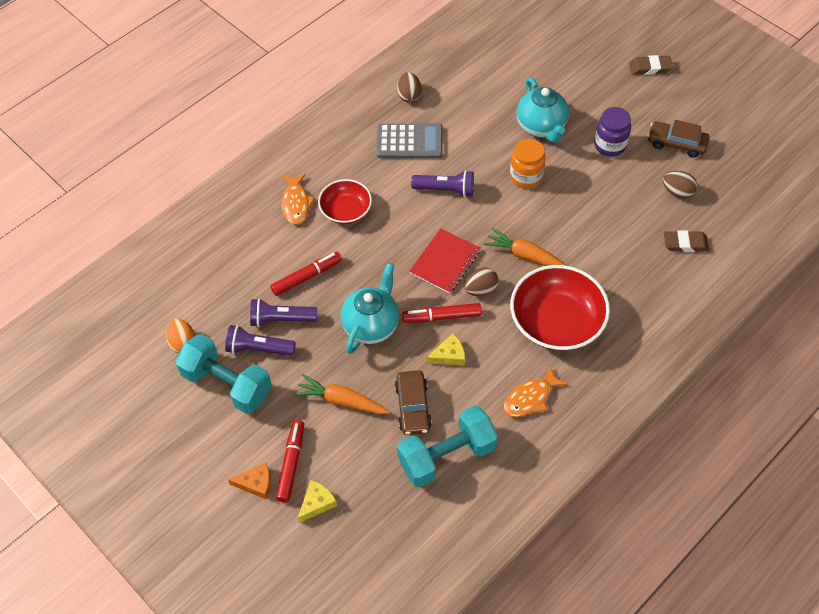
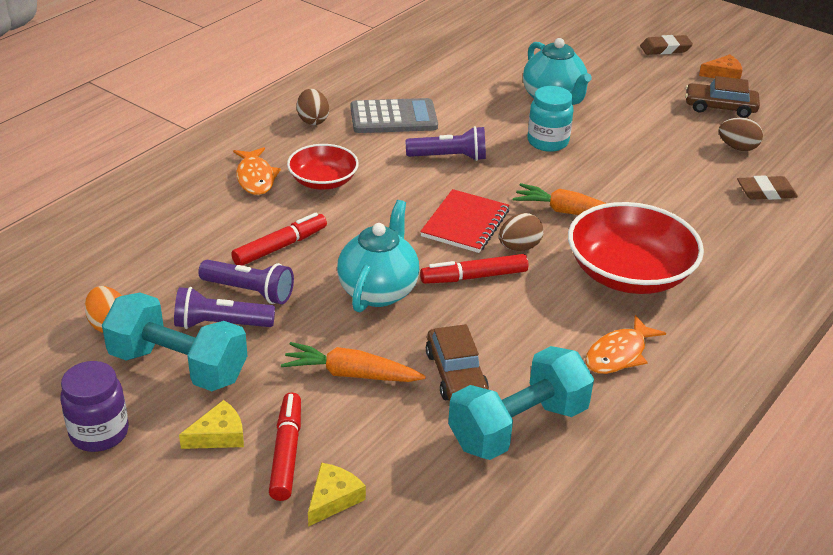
camera: 10 degrees left, 20 degrees down
orange cheese [228,462,271,500] -> orange cheese moved to [699,54,742,79]
purple flashlight [250,298,317,327] -> purple flashlight turned 150 degrees counterclockwise [198,260,294,304]
brown egg [397,72,422,103] -> brown egg moved to [297,89,329,125]
yellow cheese [426,334,465,365] -> yellow cheese moved to [179,400,244,449]
orange jar [510,139,546,188] -> turquoise jar [527,86,573,152]
purple jar [594,107,631,157] -> purple jar moved to [60,361,129,452]

